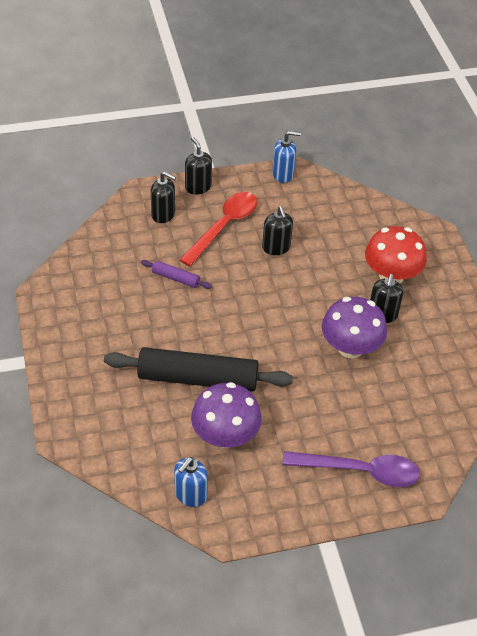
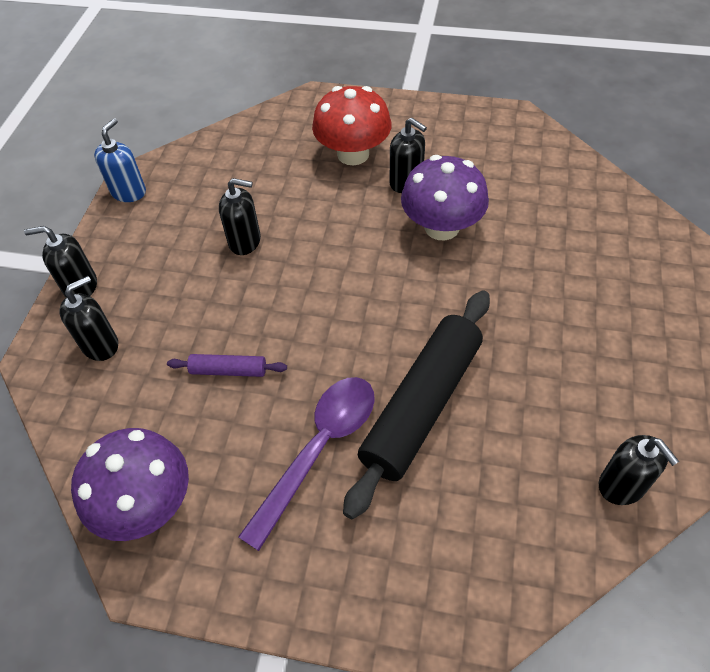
camera: 60 degrees left, 5 degrees up
purple rolling pin [141,260,212,289] -> purple rolling pin turned 45 degrees clockwise [167,354,287,377]
blue soap dispenser [174,457,208,507] -> black soap dispenser [599,435,679,505]
red spoon [180,192,257,266] -> none
purple mushroom [191,382,262,448] -> purple mushroom moved to [71,428,189,541]
purple spoon [282,451,420,487] -> purple spoon moved to [238,377,375,551]

